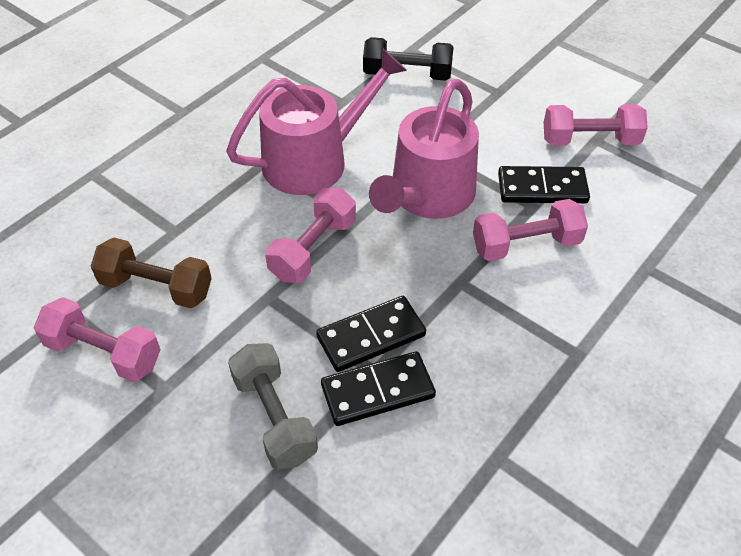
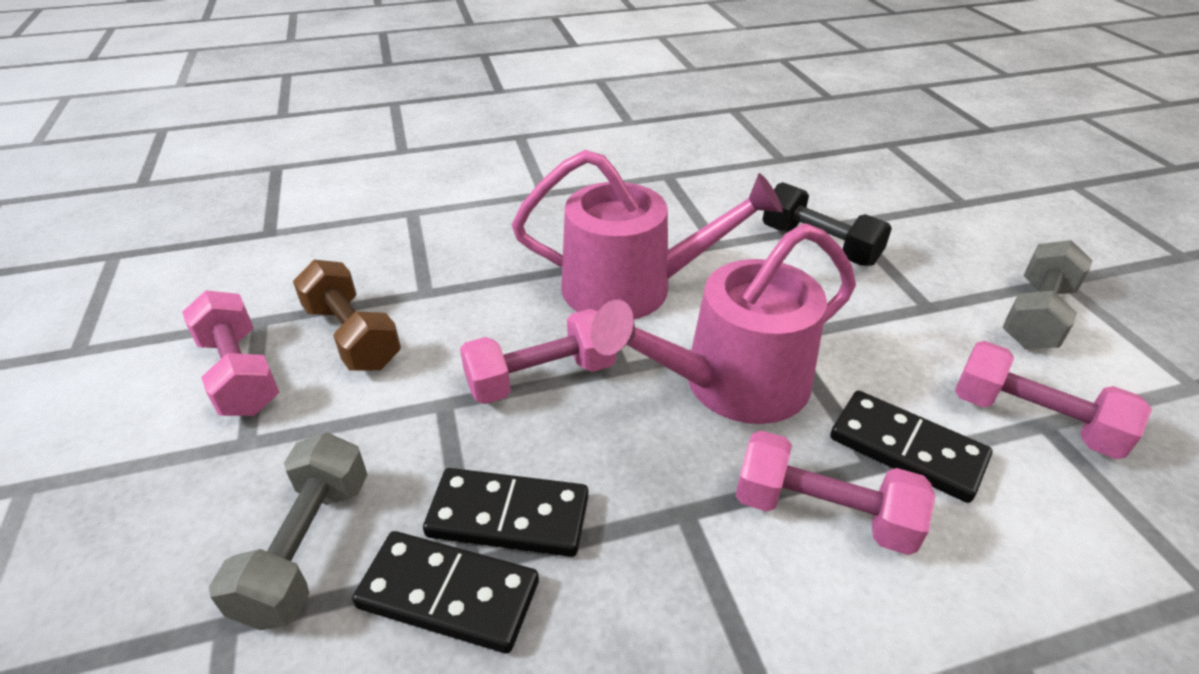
camera: 35 degrees right, 10 degrees down
none -> grey dumbbell [1003,240,1093,349]

